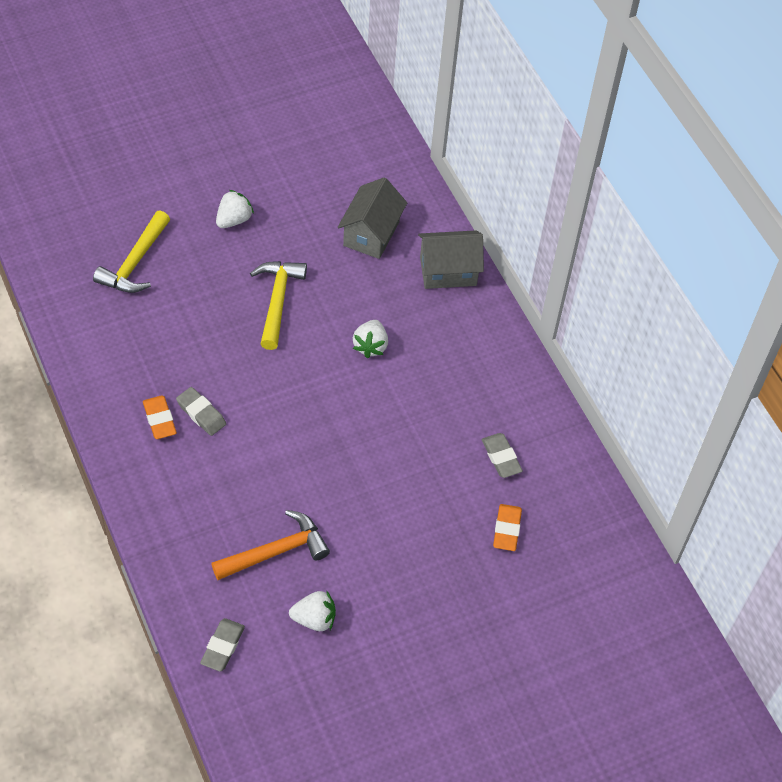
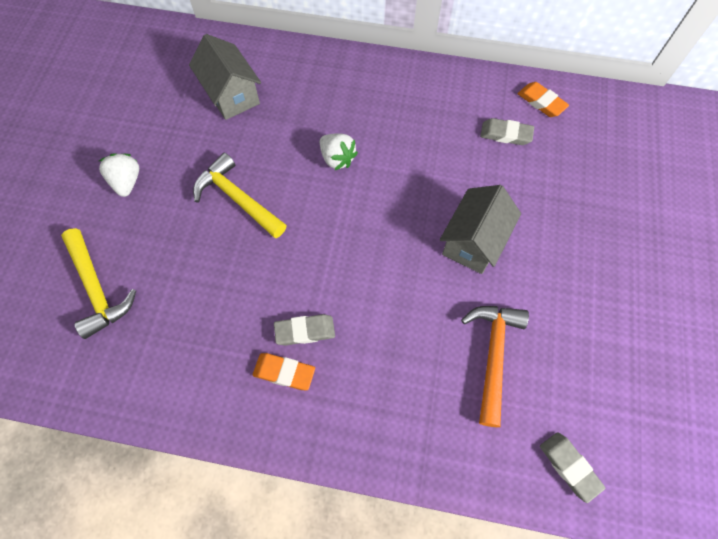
camera: 50 degrees left, 10 degrees up
white strawberry [289,590,336,631] -> none
grey house [418,230,484,289] -> grey house moved to [440,185,521,274]
orange eraser [493,504,522,551] -> orange eraser moved to [518,82,569,117]

